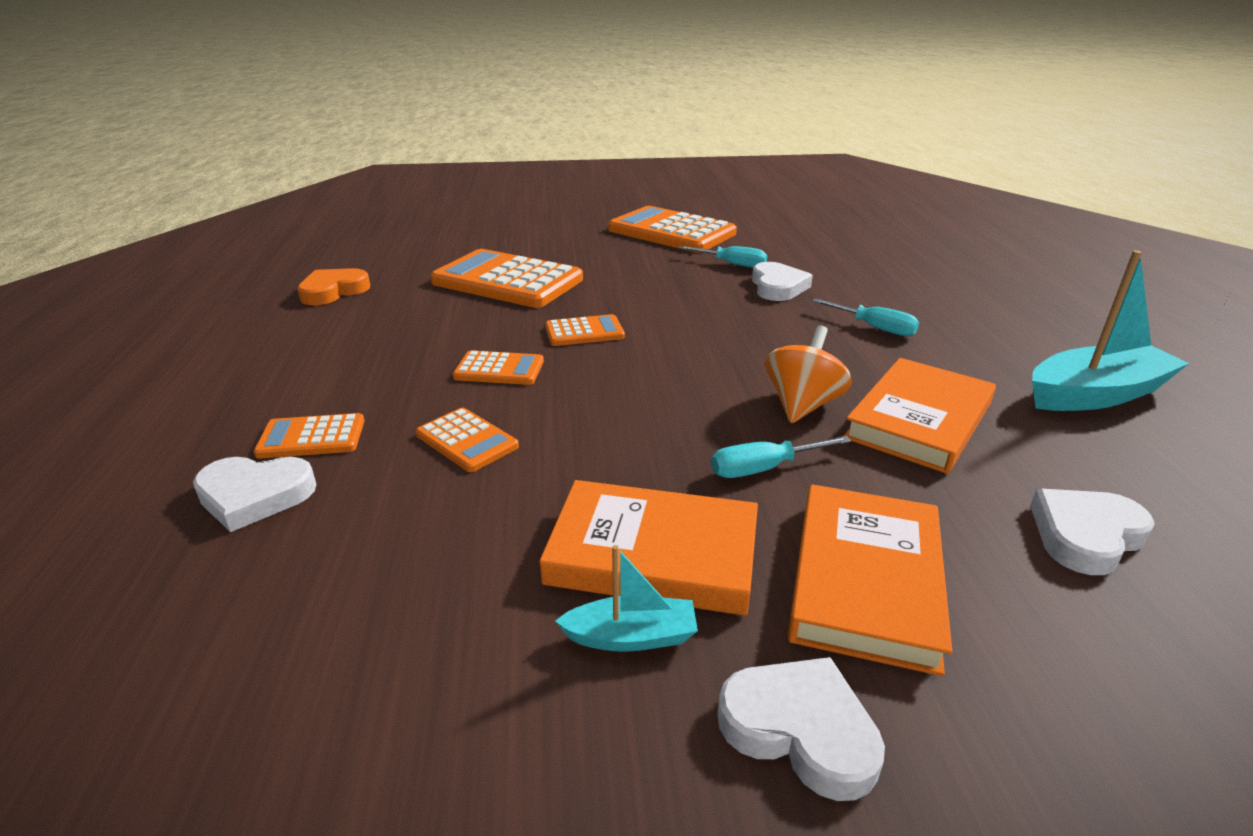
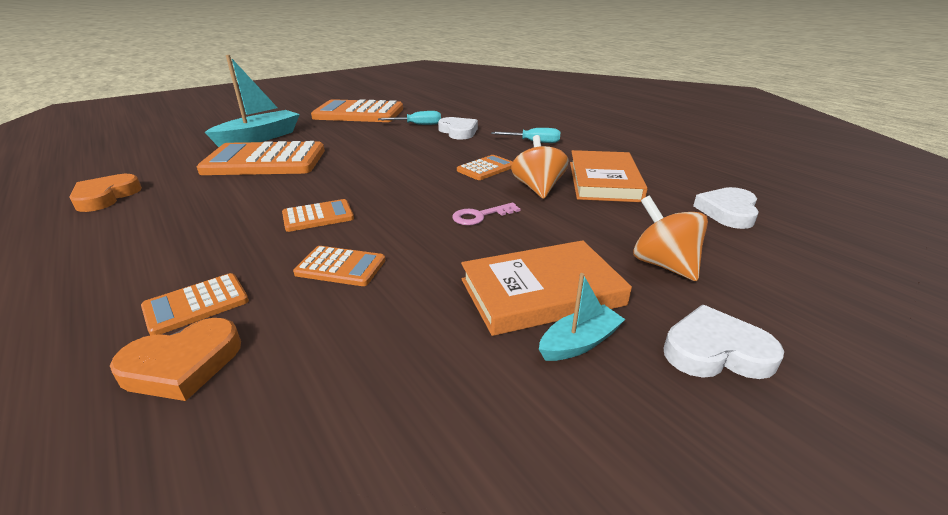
camera: 30 degrees left, 0 degrees up
white heart [193,457,317,532] -> orange heart [110,318,241,401]
orange calculator [545,314,625,346] -> orange calculator moved to [457,155,513,180]
turquoise screwdriver [711,436,852,478] -> none
orange book [788,484,952,676] -> orange spinning top [633,196,708,281]
turquoise boat [1032,250,1189,411] -> turquoise boat moved to [205,55,300,147]
none -> pink key [452,202,520,225]

